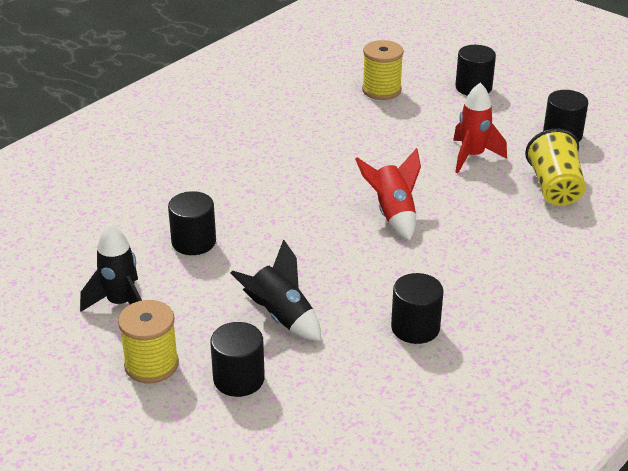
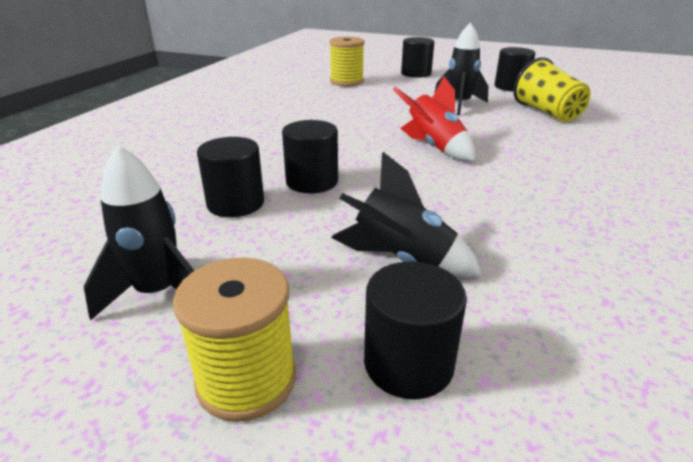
camera: 20 degrees left, 5 degrees down
black cylinder [391,273,444,344] -> black cylinder moved to [282,120,338,193]
red rocket [453,83,507,173] -> black rocket [435,22,489,115]

